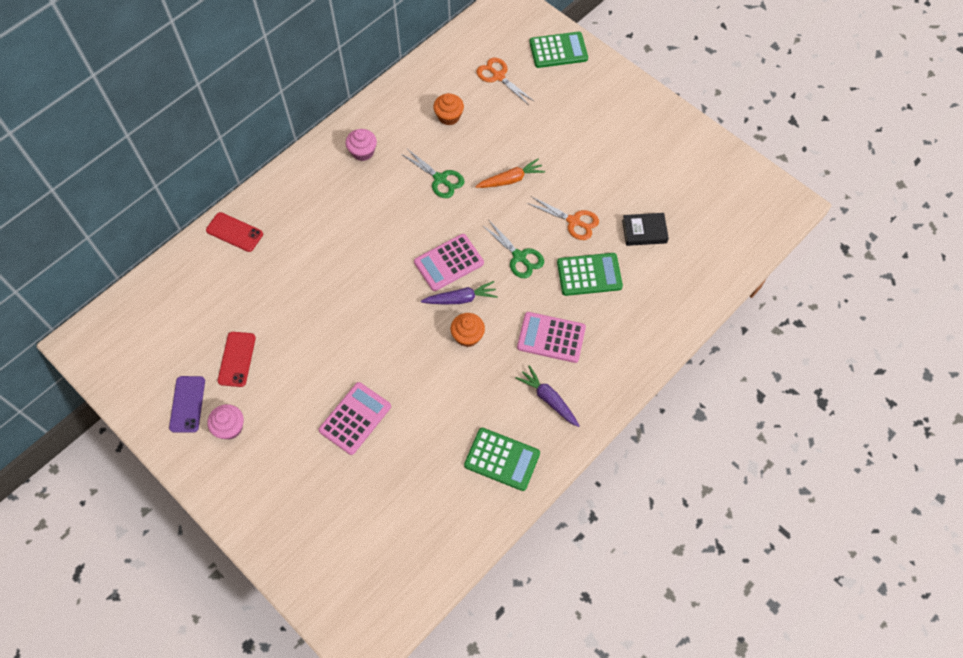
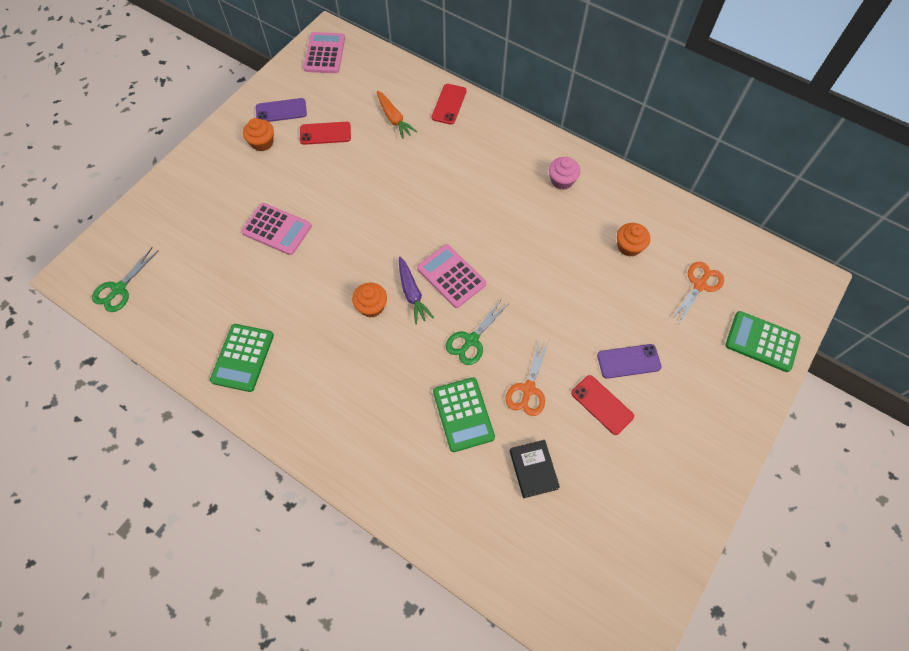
camera: 80 degrees right, 0 degrees up
pink cupcake [207,404,244,440] -> orange cupcake [243,118,274,151]
green scissors [401,149,464,198] -> green scissors moved to [92,247,159,312]
orange carrot [475,158,545,188] -> orange carrot moved to [377,91,417,139]
purple carrot [516,365,580,427] -> none
pink calculator [517,312,586,363] -> pink calculator moved to [303,32,345,73]
green calculator [529,32,588,68] -> green calculator turned 135 degrees clockwise [725,311,800,372]
none -> red phone [571,375,634,435]
none -> purple phone [597,344,662,379]

